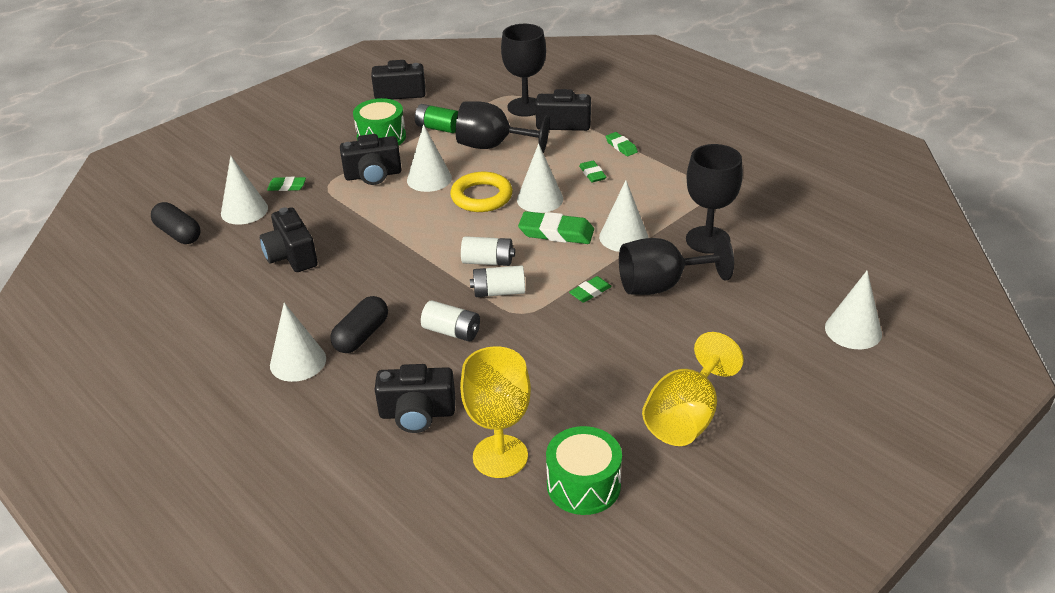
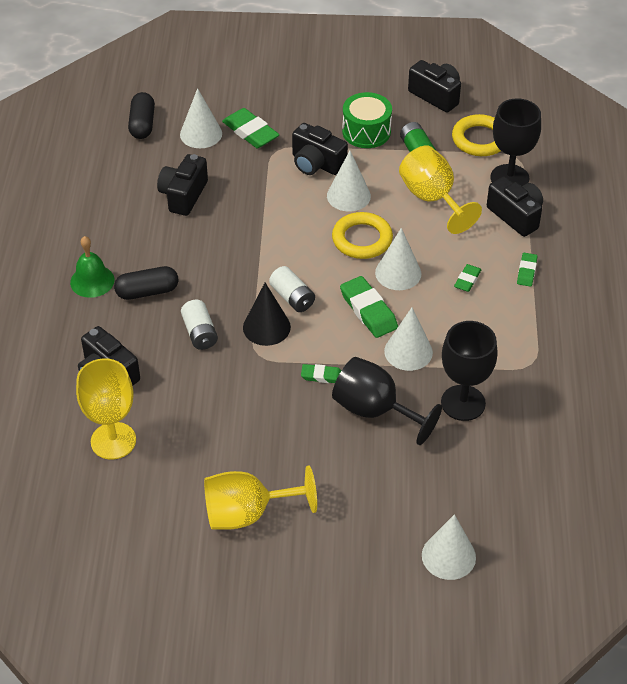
camera: 45 degrees right, 10 degrees up
green eraser [267,177,306,191] -> green eraser [222,108,279,148], size x1.78
white cone [270,303,326,382] -> green bell [70,236,114,298]
black goblet [456,101,549,153] -> yellow goblet [399,146,482,234]
white battery [470,265,525,297] -> black cone [243,283,291,346]
green drum [546,426,622,515] -> none
none -> yellow ring [452,114,501,156]

